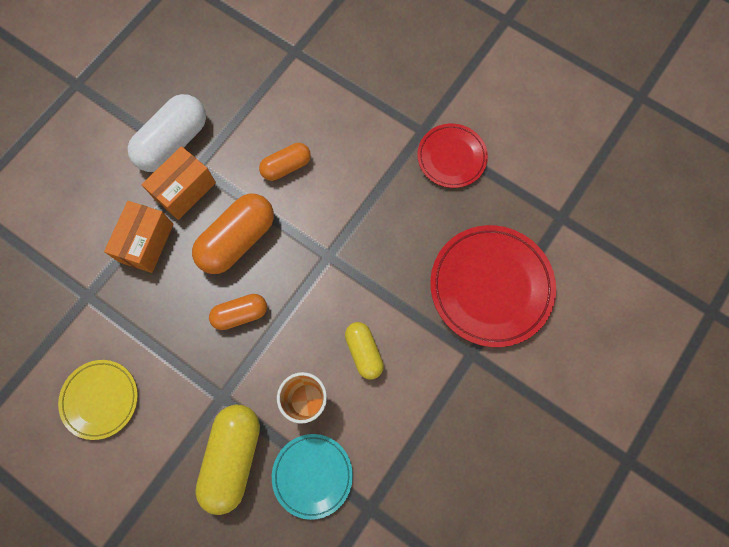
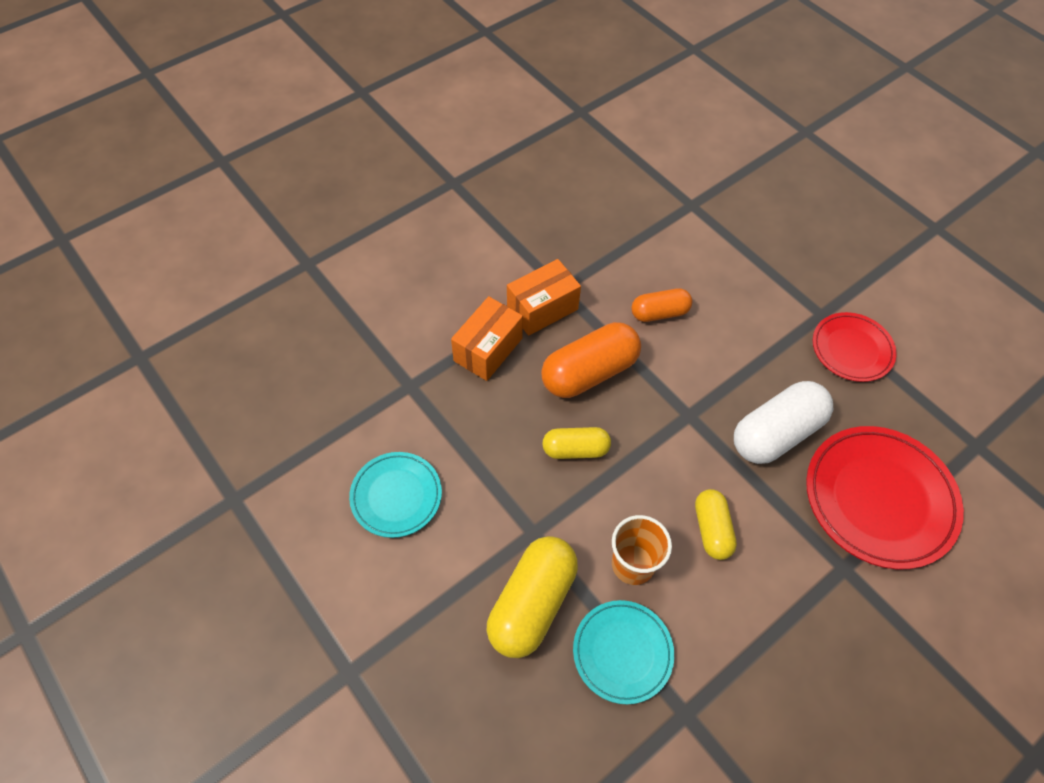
camera: 15 degrees right, 15 degrees down
yellow plate [58,360,138,440] -> turquoise plate [349,452,442,538]
white capsule [128,94,206,172] -> white capsule moved to [734,381,833,464]
orange capsule [209,294,267,330] -> yellow capsule [542,427,611,459]

